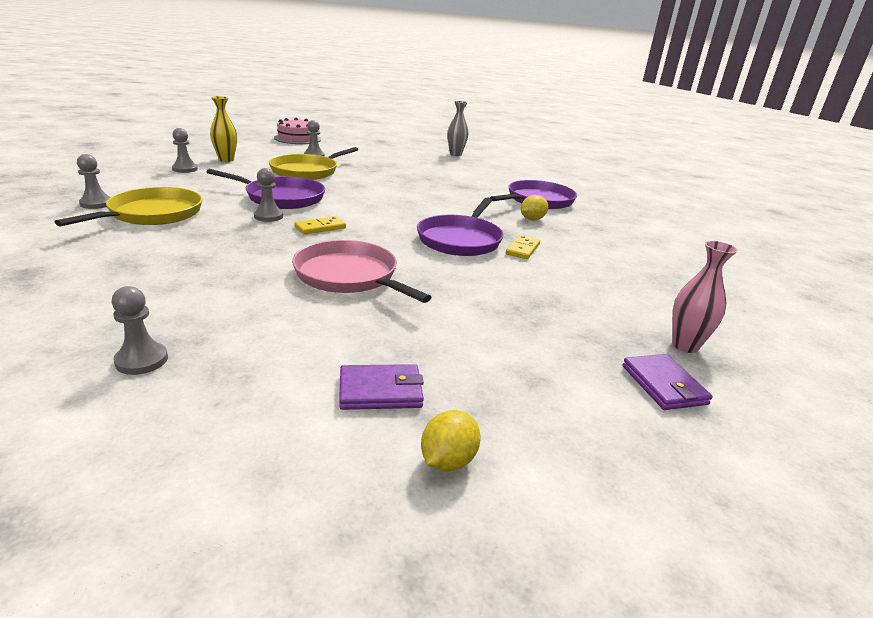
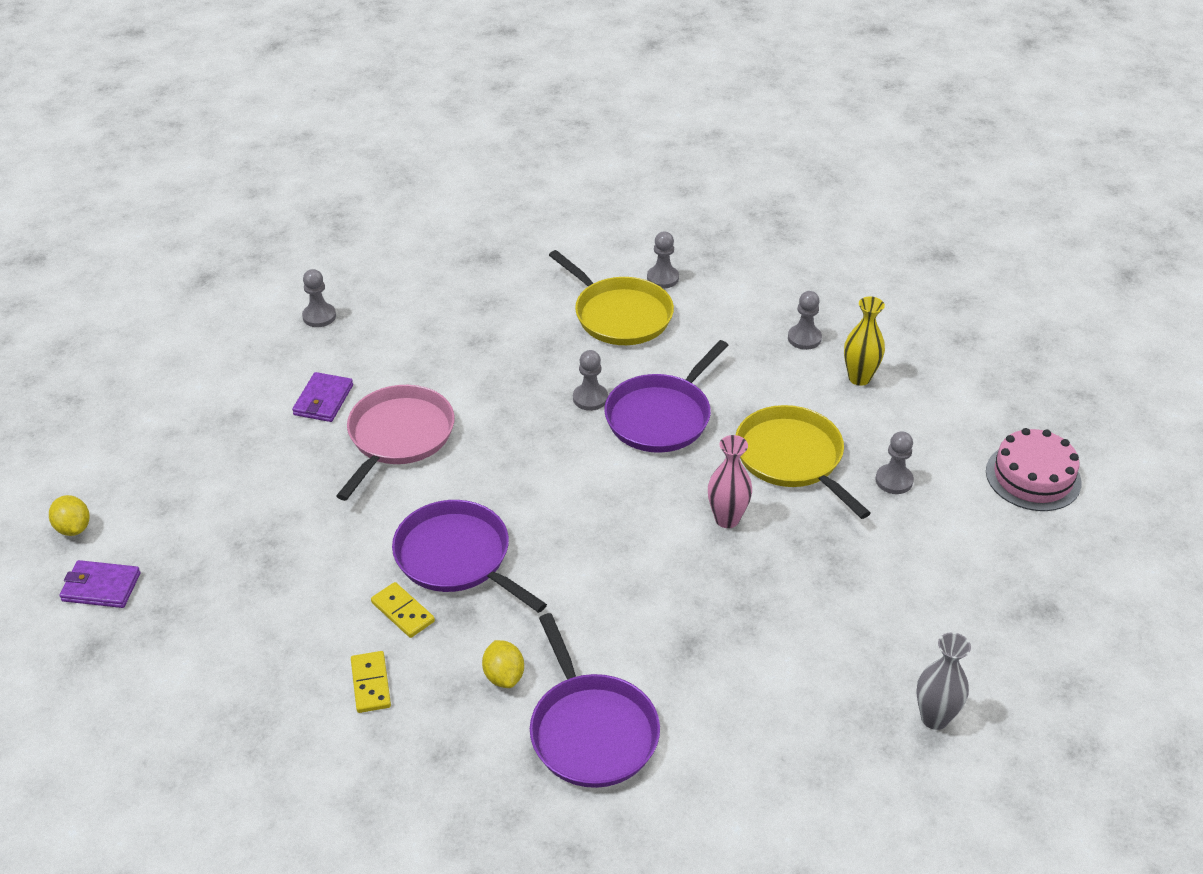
camera: 115 degrees right, 15 degrees up
pink pan [292,240,432,303] -> pink pan turned 45 degrees counterclockwise [336,385,455,501]
yellow domino [295,216,346,235] -> yellow domino moved to [351,651,391,713]
purple wallet [339,364,424,410] -> purple wallet moved to [292,372,353,422]
yellow lemon [421,410,481,471] -> yellow lemon moved to [49,495,89,536]
pink vase [672,241,738,353] -> pink vase moved to [708,435,752,528]

